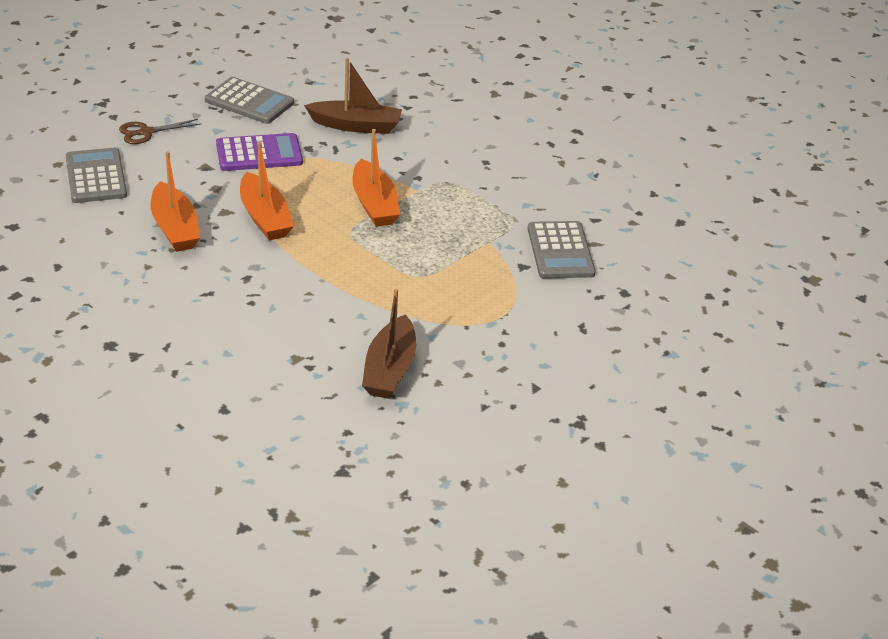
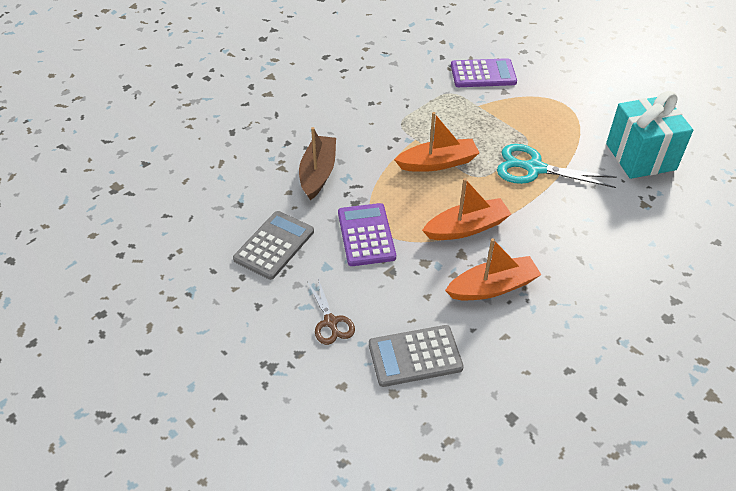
camera: 85 degrees left, 10 degrees up
brown boat [362,289,416,399] -> turquoise gift [606,91,693,179]
grey calculator [528,221,596,279] -> purple calculator [451,58,517,87]
none -> turquoise scissors [497,144,617,188]

